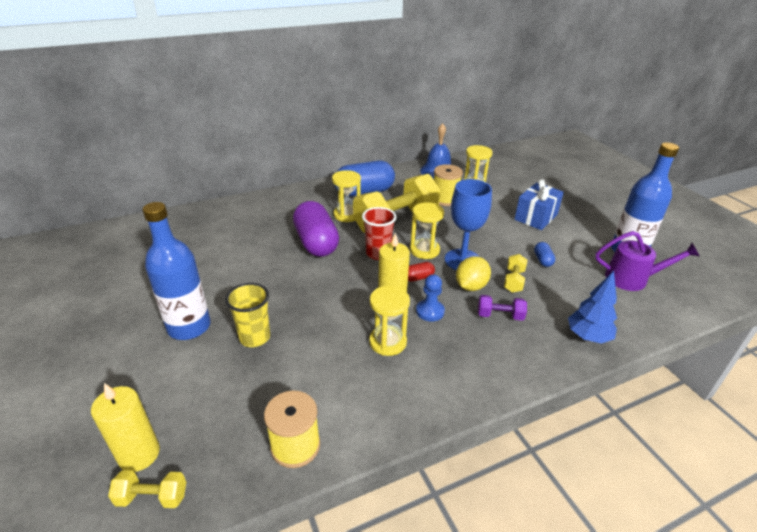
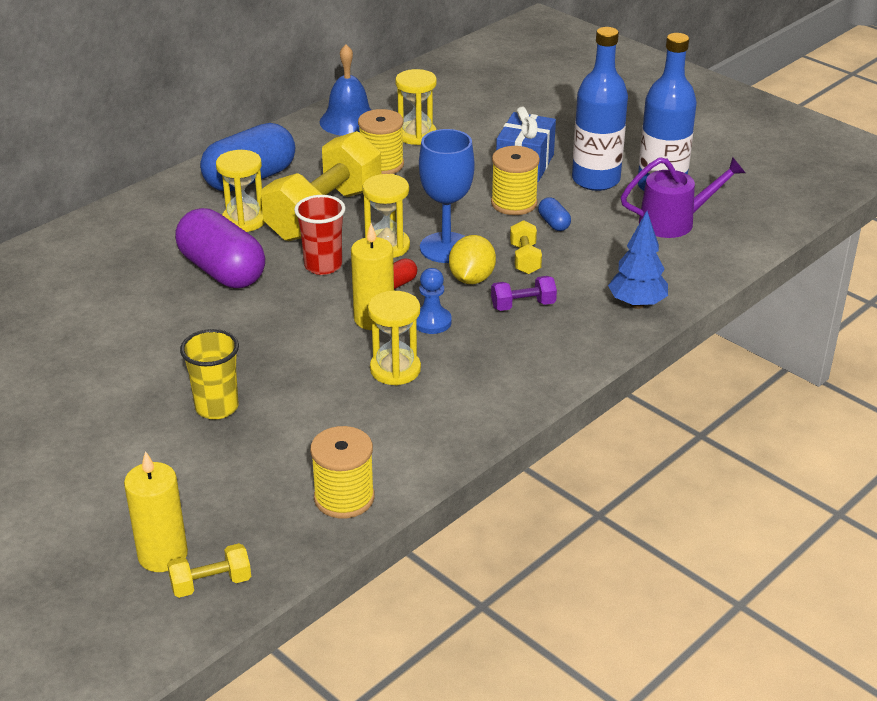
camera: 20 degrees left, 0 degrees up
blue bottle [142,202,210,340] -> blue bottle moved to [572,27,628,191]
none -> yellow spool [491,146,540,215]

